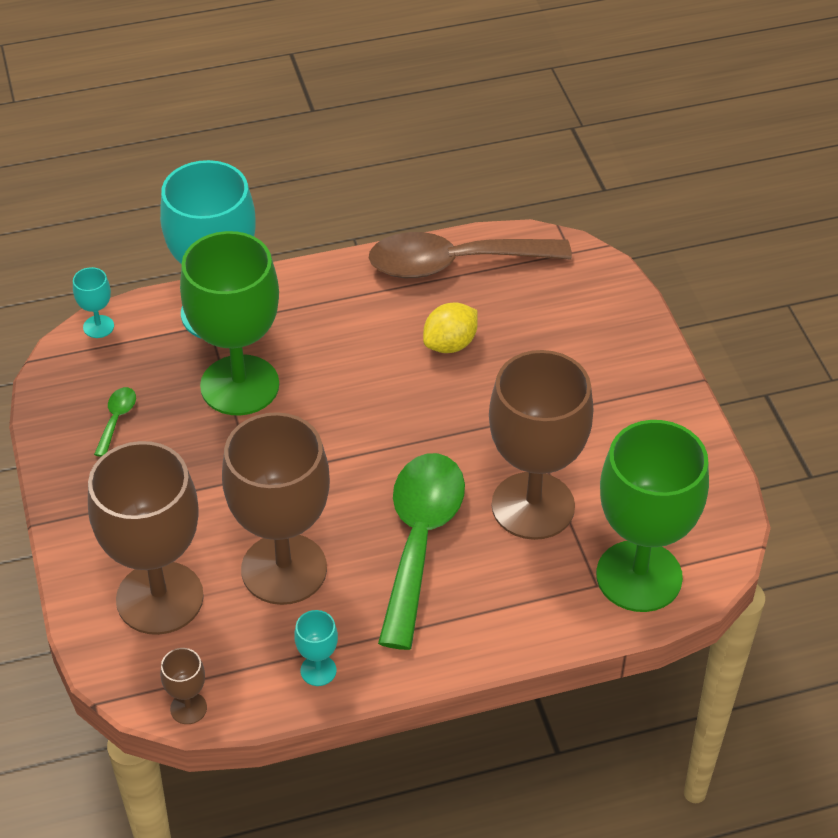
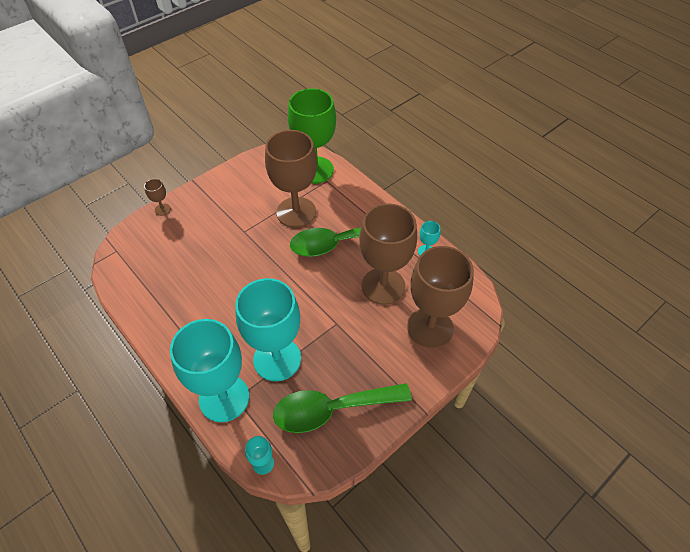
camera: 115 degrees left, 5 degrees up
green spoon [94,387,136,457] -> green spoon [273,383,412,433], size x2.50
brown goblet [160,648,207,724] -> brown goblet moved to [144,179,171,216]
green goblet [180,231,279,415] -> turquoise goblet [235,278,301,381]
brown spoon [369,232,572,278] -> none
yellow lemon [423,302,478,353] -> none

